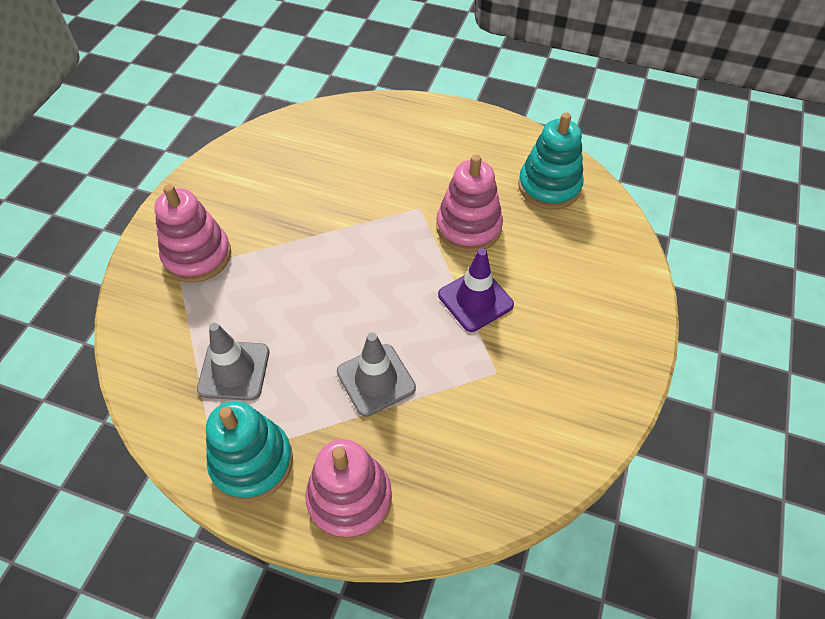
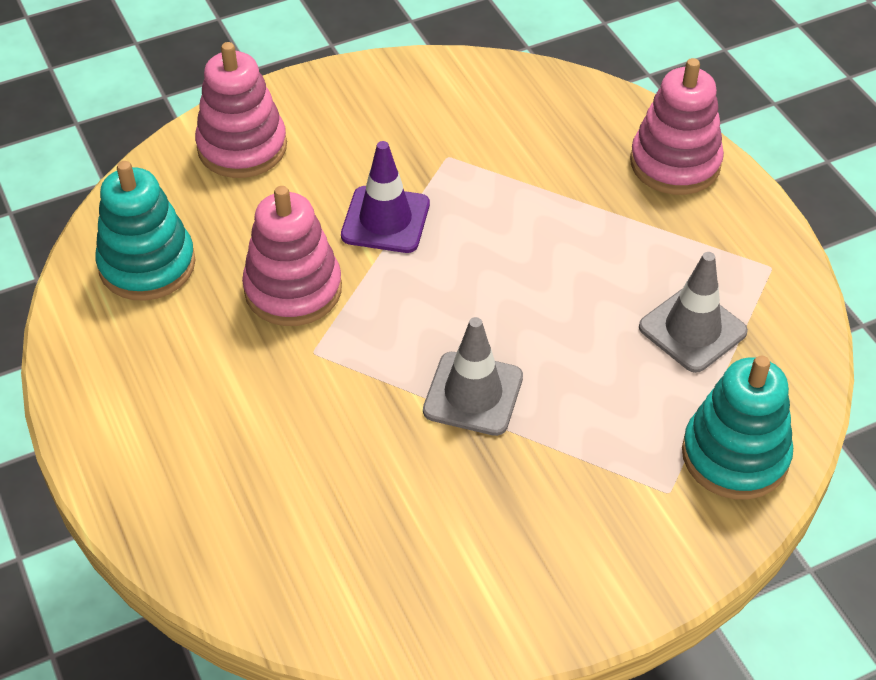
camera: 135 degrees left, 5 degrees down
pink stacking toy [154,184,231,283] -> pink stacking toy moved to [195,42,287,178]
turquoise stacking toy [206,401,293,502] -> turquoise stacking toy moved to [682,356,793,499]
grey traffic cone [337,333,416,417] -> grey traffic cone moved to [423,317,523,436]

